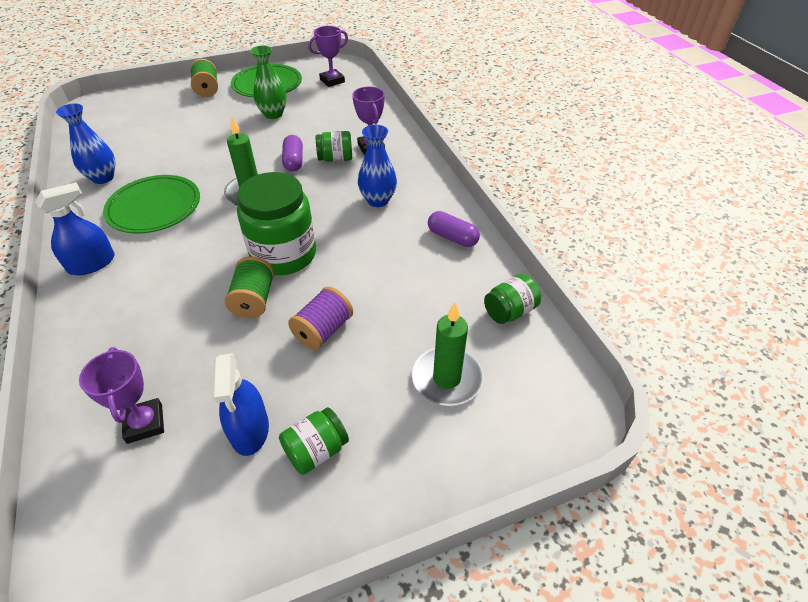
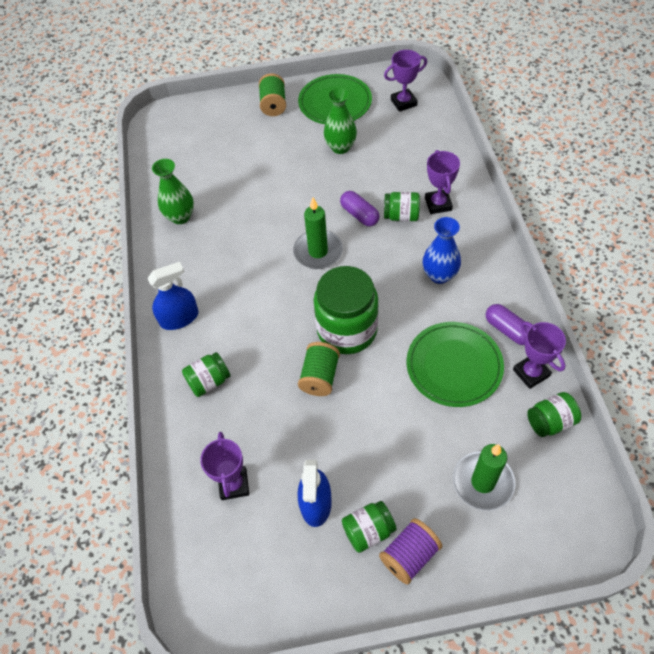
camera: 15 degrees right, 10 degrees up
blue vase [56,103,115,184] -> green vase [152,159,194,224]
green plate [103,175,200,233] -> green plate moved to [407,322,504,407]
purple capsule [282,135,303,172] -> purple capsule turned 45 degrees counterclockwise [340,191,379,226]
purple spool [288,286,353,350] -> purple spool moved to [379,518,442,585]
none -> green jar [182,352,230,397]
none -> purple trophy [513,321,566,389]

